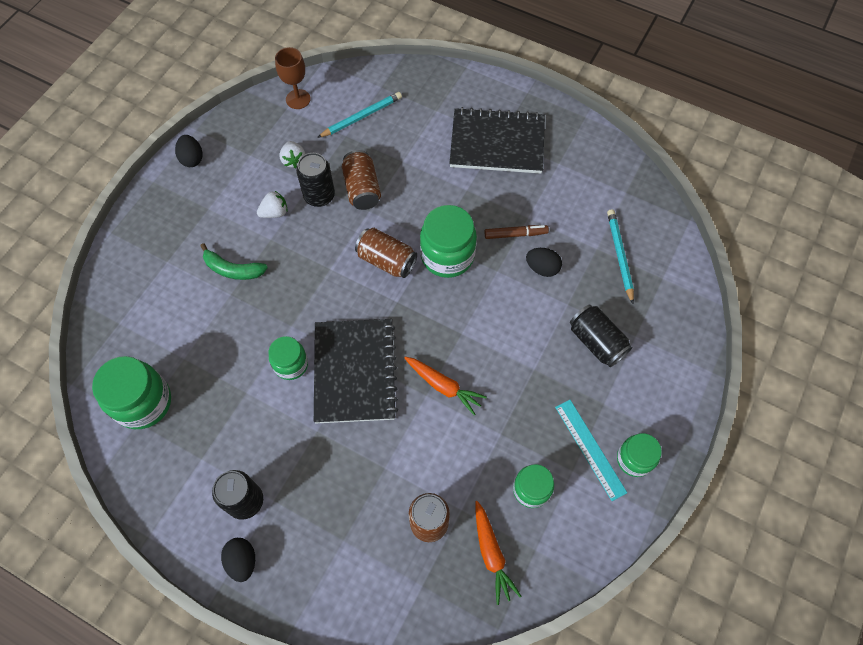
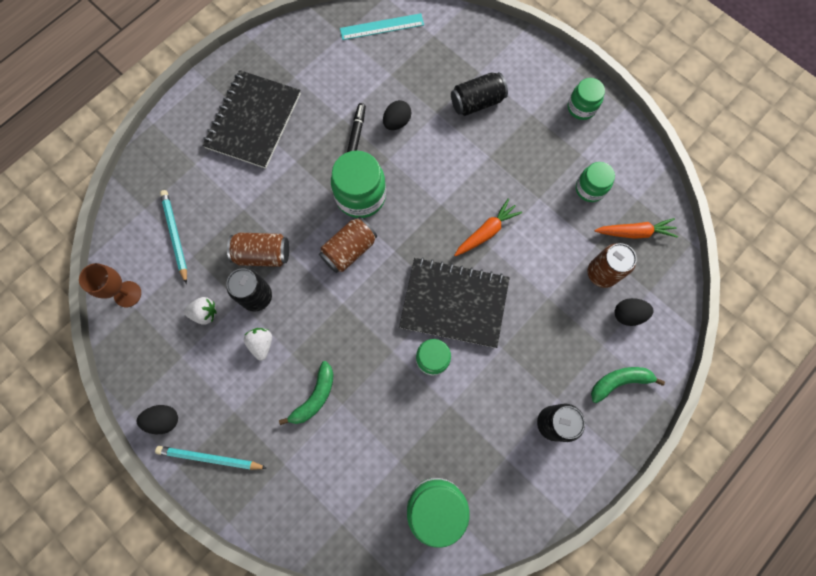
camera: 75 degrees left, 10 degrees up
black egg [221,538,255,582] -> black egg moved to [615,298,653,326]
brown marker [485,225,549,239] -> black marker [347,103,366,152]
turquoise ruler [555,400,627,501] -> turquoise ruler moved to [340,13,424,40]
turquoise pencil [607,209,634,304] -> turquoise pencil moved to [155,446,267,470]
none -> green banana [591,367,665,403]

